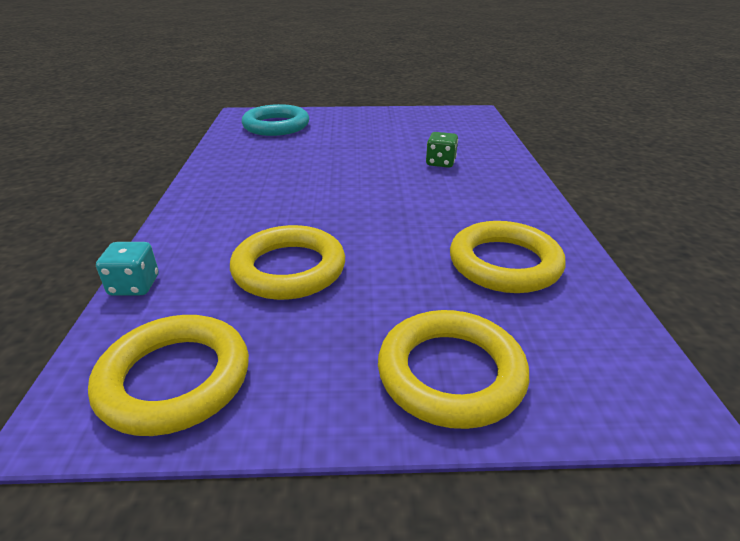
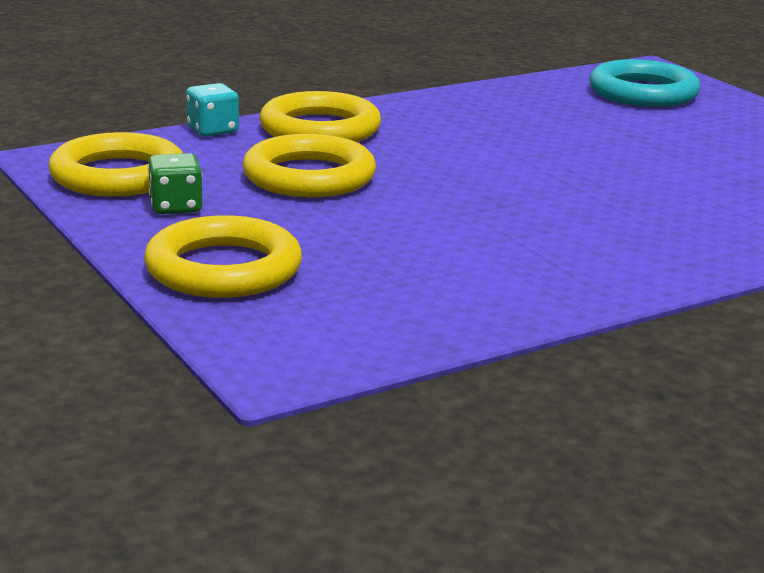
camera: 60 degrees right, 10 degrees down
green dice [426,132,458,168] -> green dice moved to [148,153,202,214]
yellow ring [450,221,566,293] -> yellow ring moved to [259,91,381,142]

